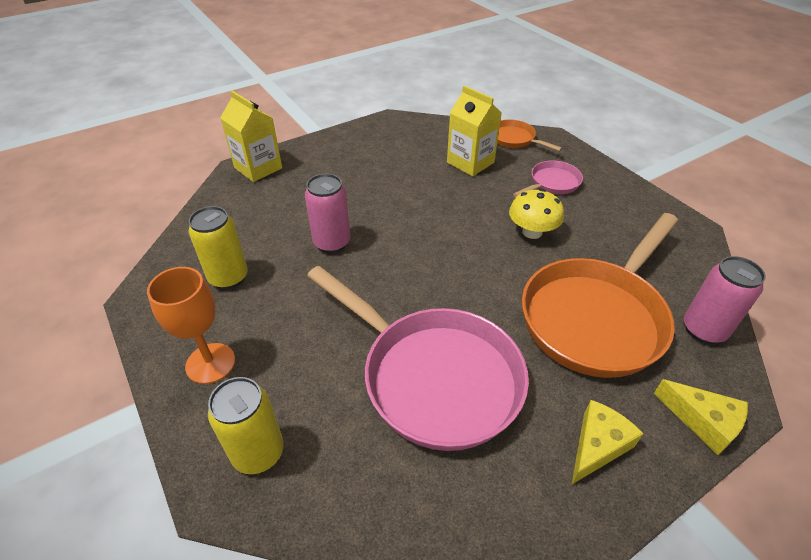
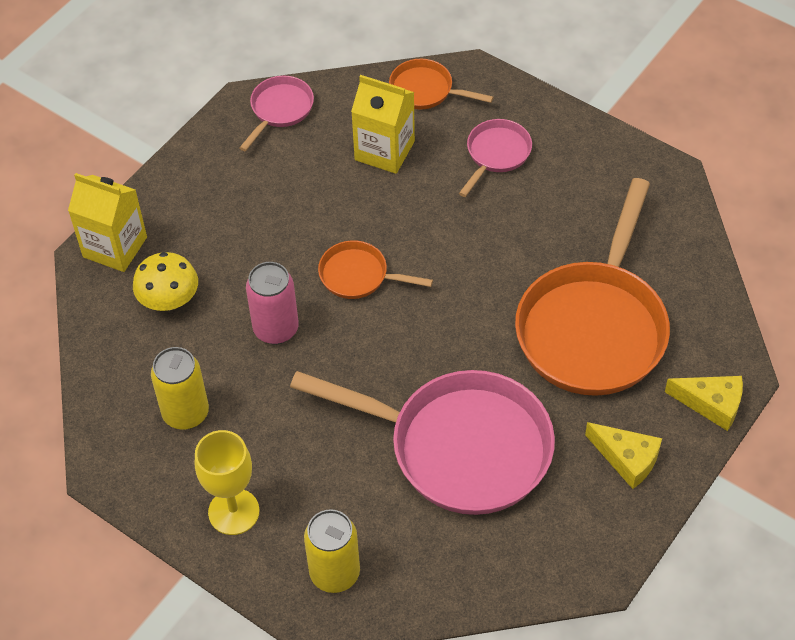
camera: 20 degrees left, 10 degrees up
orange goblet [147,267,235,384] -> yellow goblet [195,430,259,535]
yellow mushroom [509,189,564,239] -> yellow mushroom moved to [133,252,198,311]
yellow cheese [571,400,644,485] -> yellow cheese turned 105 degrees clockwise [585,422,662,489]
pink can [684,256,766,344] -> none
none -> pink pan [240,76,314,151]
none -> orange pan [318,240,433,299]

